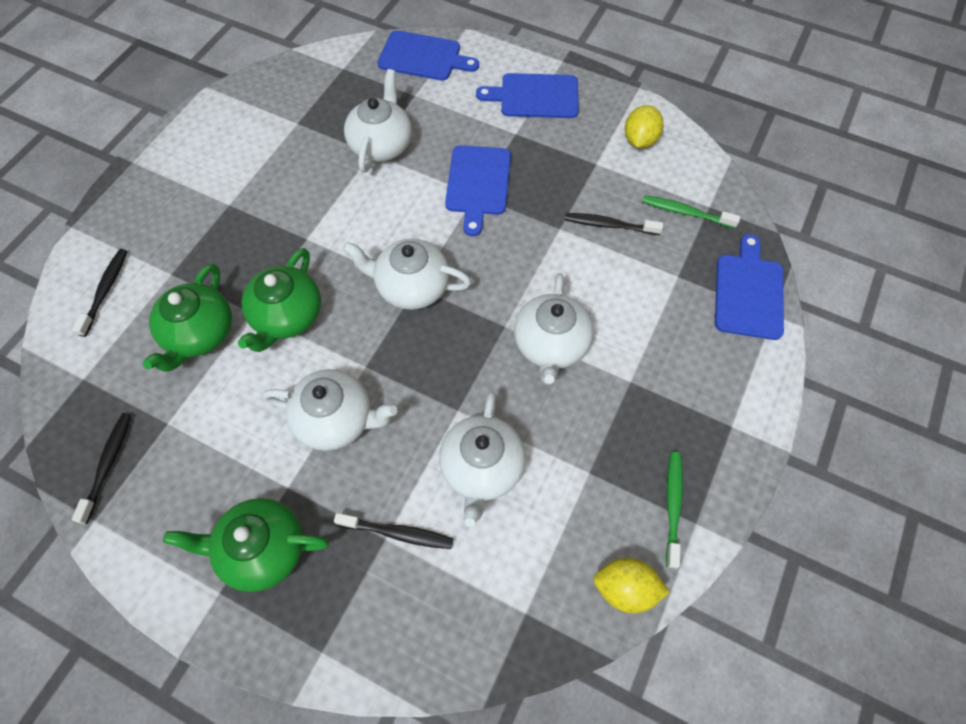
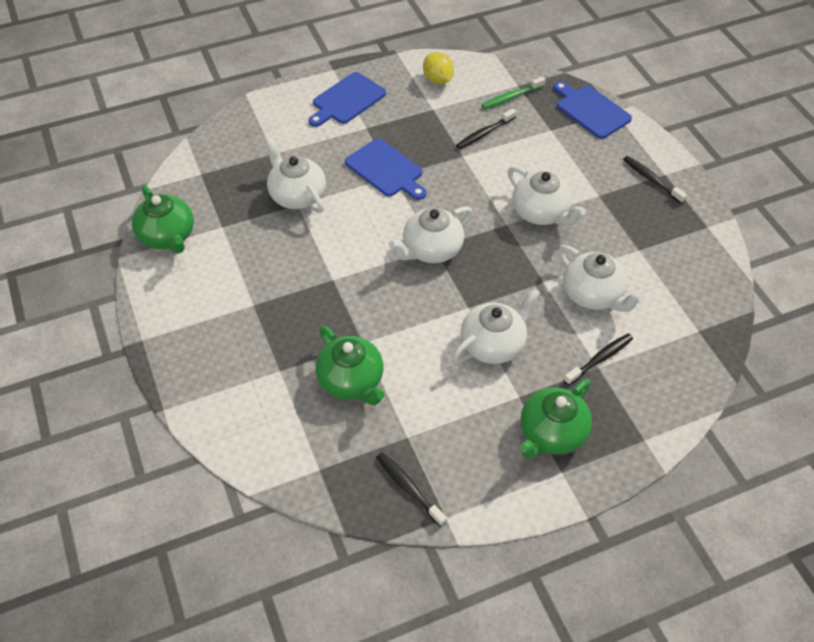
camera: 50 degrees left, 10 degrees down
black toothbrush [72,249,128,337] -> black toothbrush moved to [623,156,687,204]
green teapot [238,248,321,352] -> green teapot moved to [132,185,194,254]
blue cutting board [377,30,479,81] -> none
yellow lemon [594,558,670,613] -> none
green toothbrush [666,452,683,569] -> none

